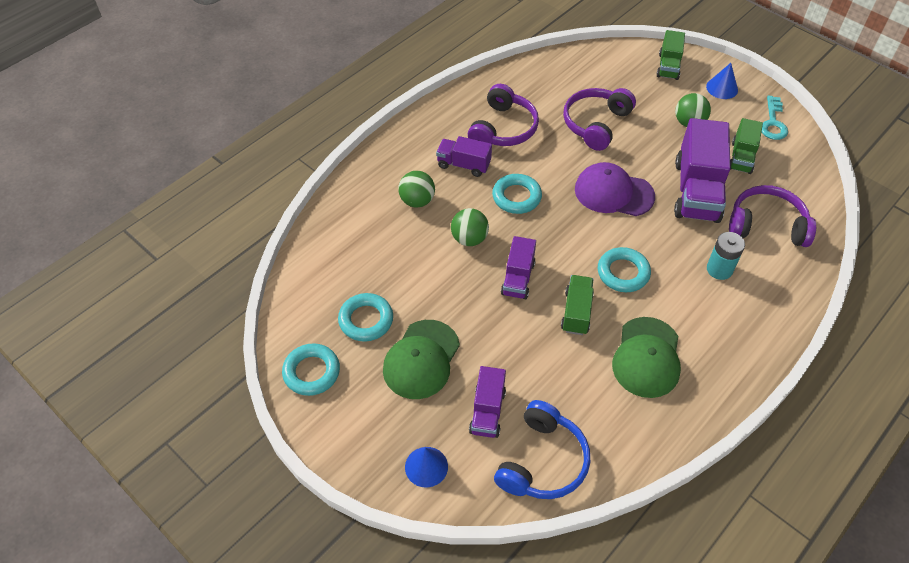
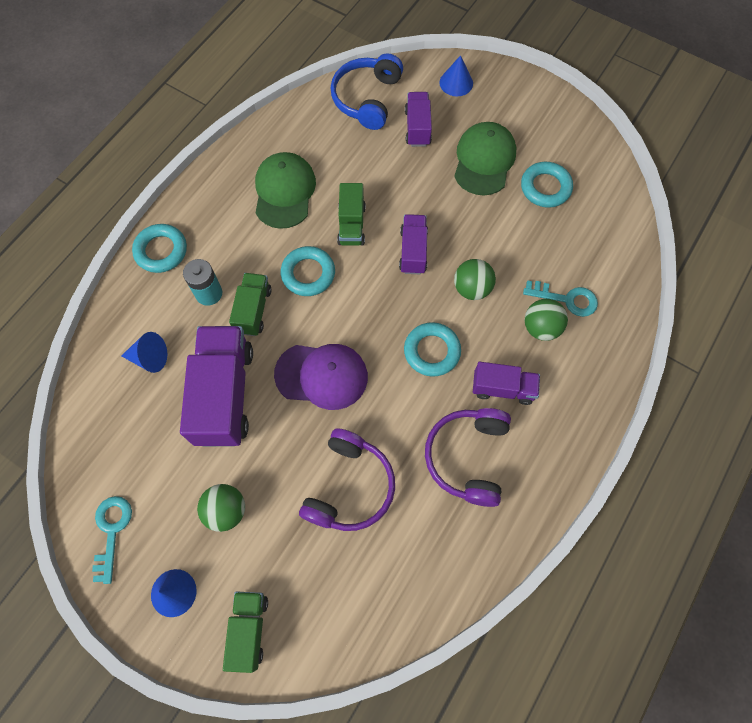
camera: 170 degrees right, 15 degrees up
turquoise ring [282,343,340,396] -> turquoise ring moved to [132,224,187,273]
purple headphones [729,185,816,247] -> blue cone [122,332,167,373]
green truck [730,118,763,174] -> green truck moved to [229,273,272,336]
none -> turquoise key [523,280,598,317]

